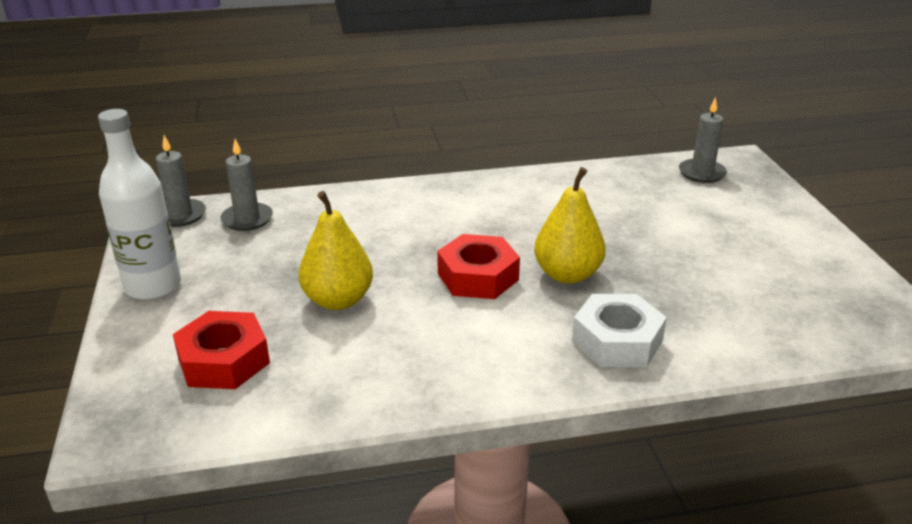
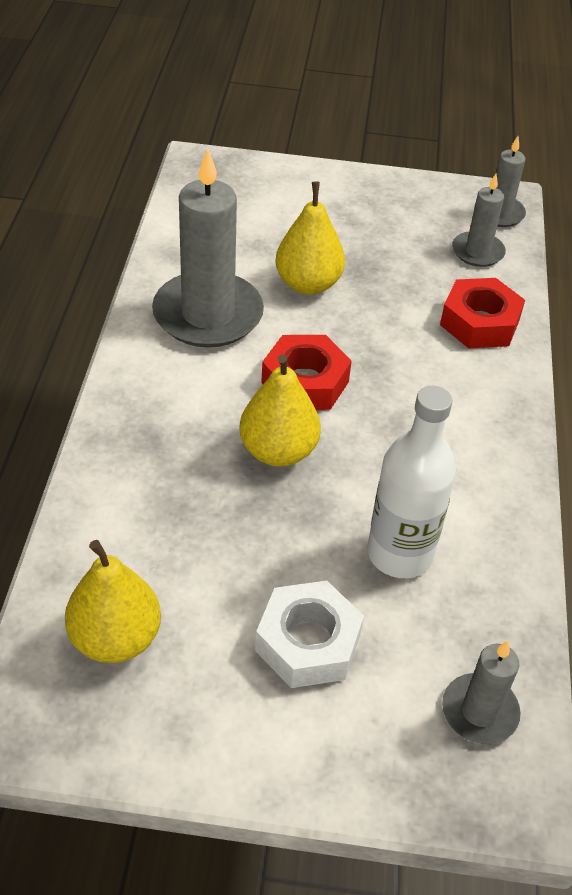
camera: 105 degrees right, 15 degrees up
white bottle [98,109,181,300] -> white bottle moved to [367,386,456,578]
red nut [173,311,270,389] -> red nut moved to [440,278,525,348]
white nut [572,294,667,367] -> white nut moved to [255,581,364,688]
none -> yellow pear [65,540,161,663]
none -> grey candle [152,148,264,348]

